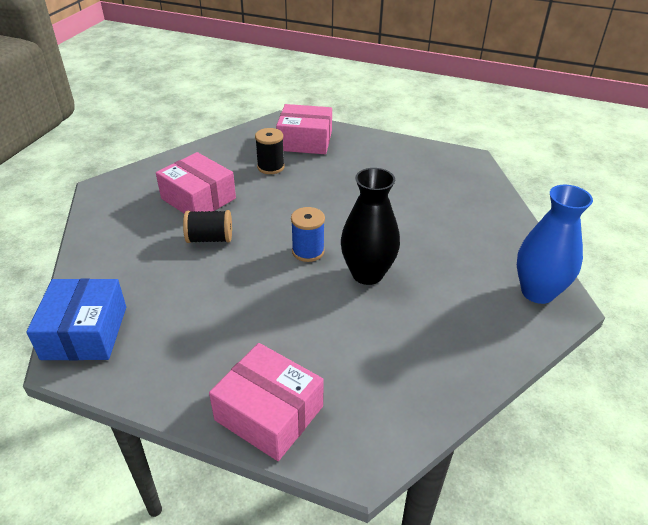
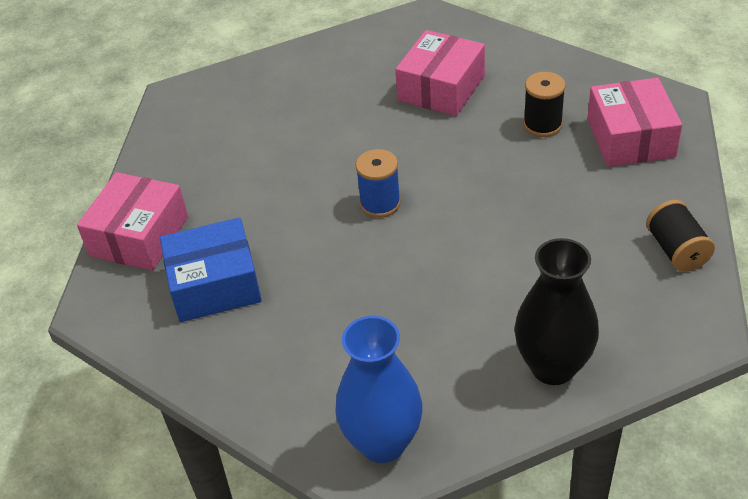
camera: 80 degrees right, 5 degrees up
blue box [26,278,126,360] -> blue box moved to [160,218,262,322]
black spool [183,210,232,243] -> black spool moved to [646,200,715,272]
black vase [341,168,400,285] -> black vase moved to [514,238,599,385]

